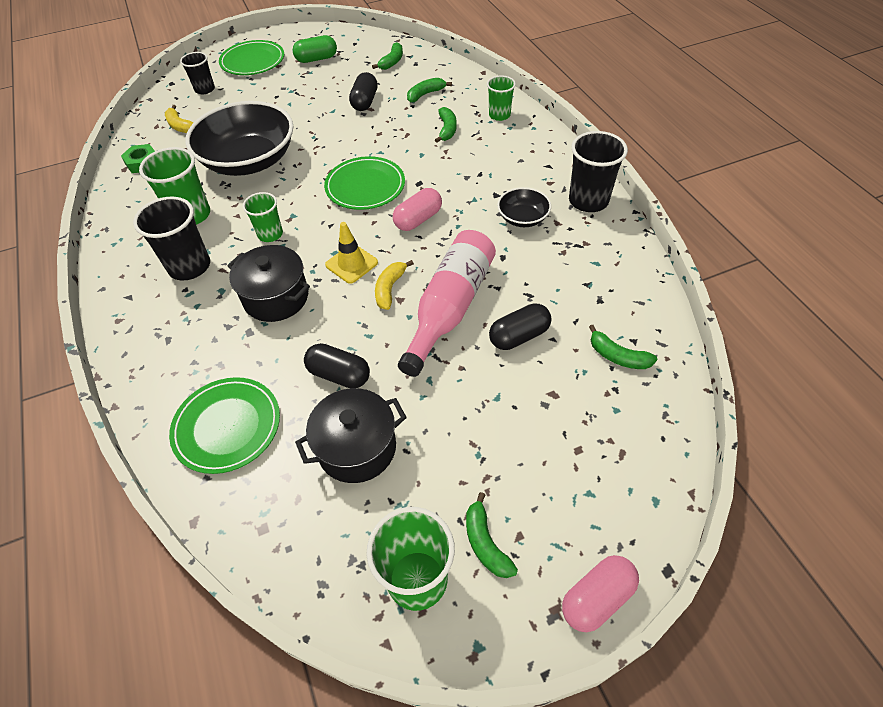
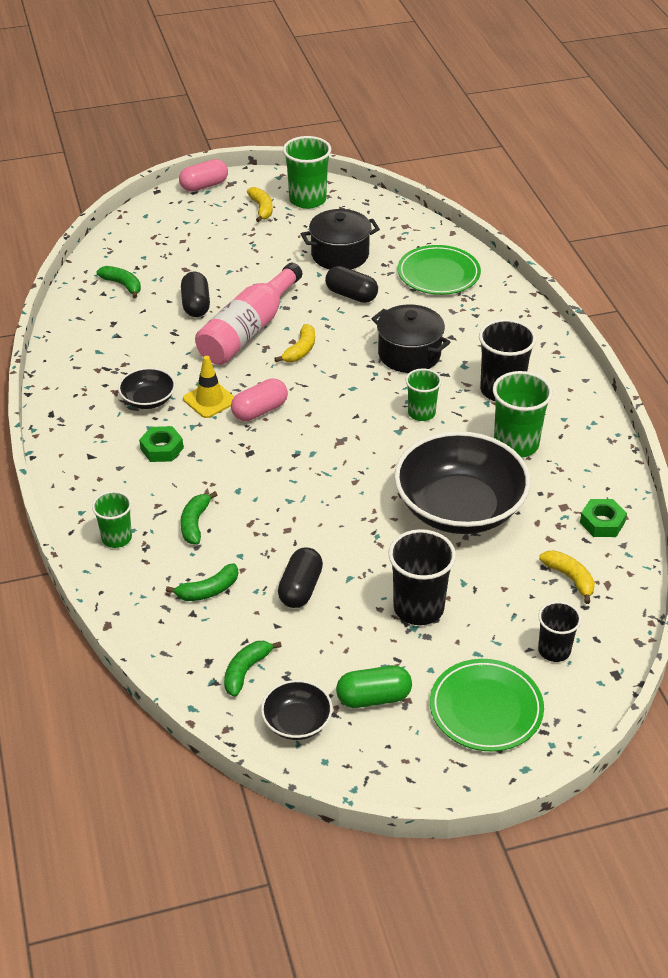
camera: 175 degrees left, 10 degrees down
green plate [324,156,405,210] -> none
yellow traffic cone [325,222,378,284] -> yellow traffic cone moved to [183,356,234,418]
green banana [466,492,518,578] -> yellow banana [247,187,273,222]
black capsule [489,303,552,350] -> black capsule turned 75 degrees counterclockwise [181,271,210,317]
black cup [569,131,628,212] -> black cup moved to [388,529,456,625]
none -> green nut [139,426,184,462]
none -> black bowl [261,680,333,740]

